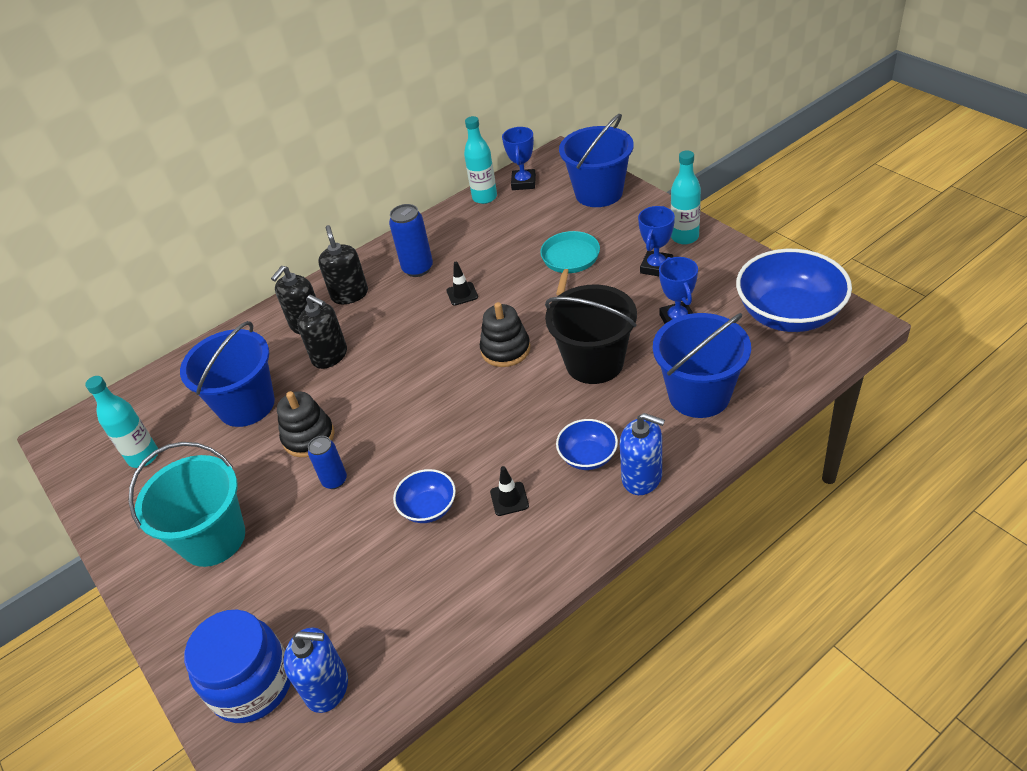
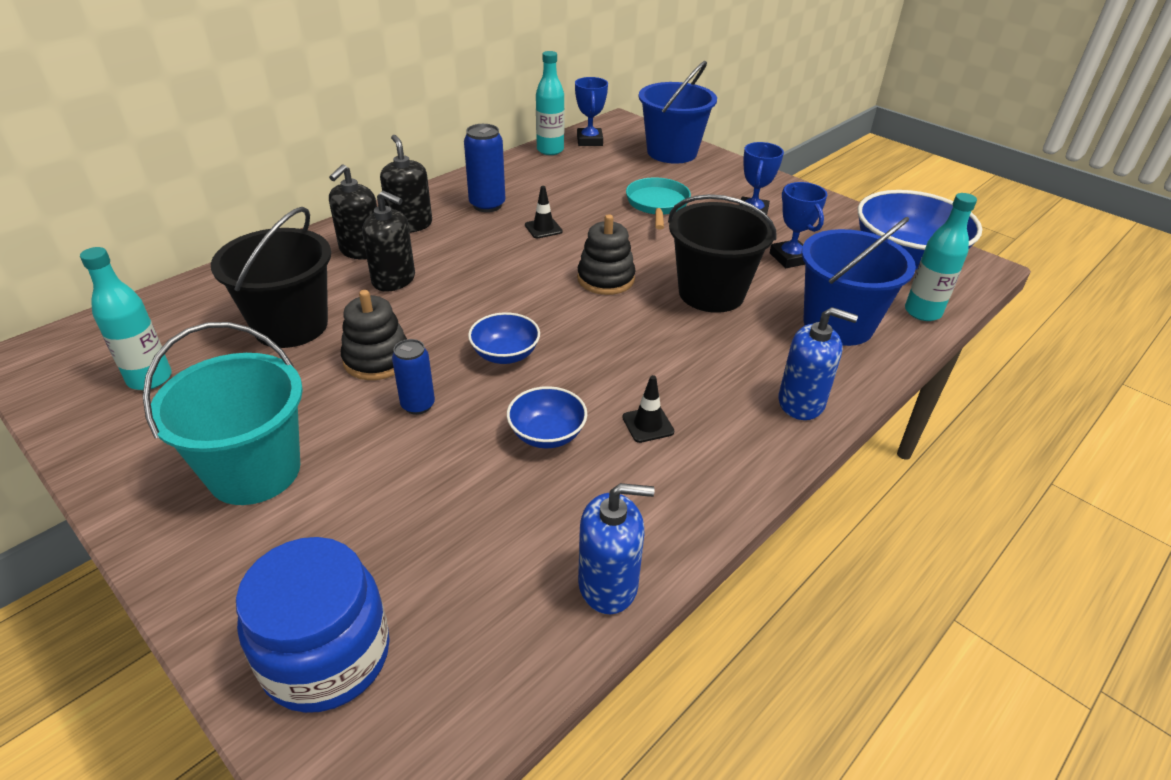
camera: 15 degrees left, 5 degrees down
blue bucket [180,321,275,427] -> black bucket [211,207,331,348]
blue soap dispenser [283,627,348,713] -> blue soap dispenser moved to [578,483,655,614]
blue bowl [556,419,618,470] -> blue bowl moved to [468,312,540,364]
turquoise bottle [671,150,701,245] -> turquoise bottle moved to [905,193,977,321]

